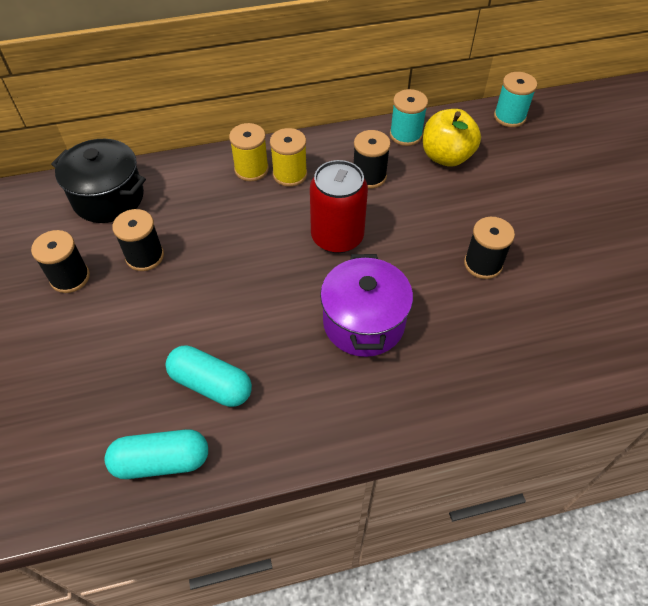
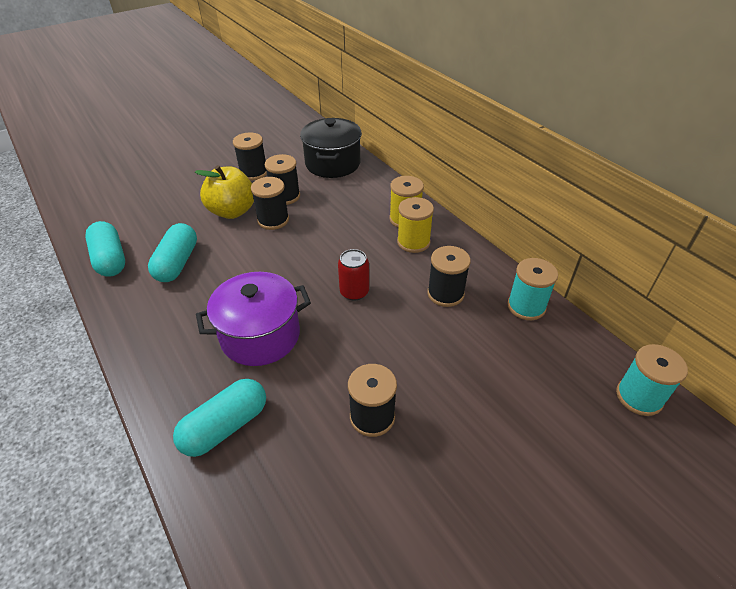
camera: 70 degrees right, 10 degrees down
red can [310,160,368,253] -> red can [338,249,369,301], size x0.57
yellow apple [423,109,481,167] -> yellow apple moved to [195,165,254,219]
none -> turquoise capsule [173,379,266,457]
none -> black spool [251,177,289,230]

